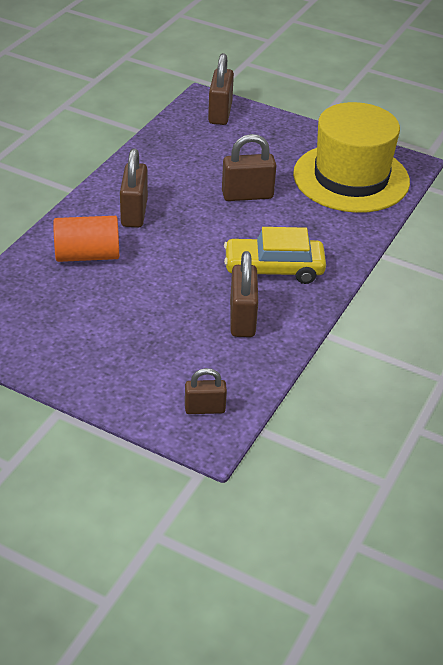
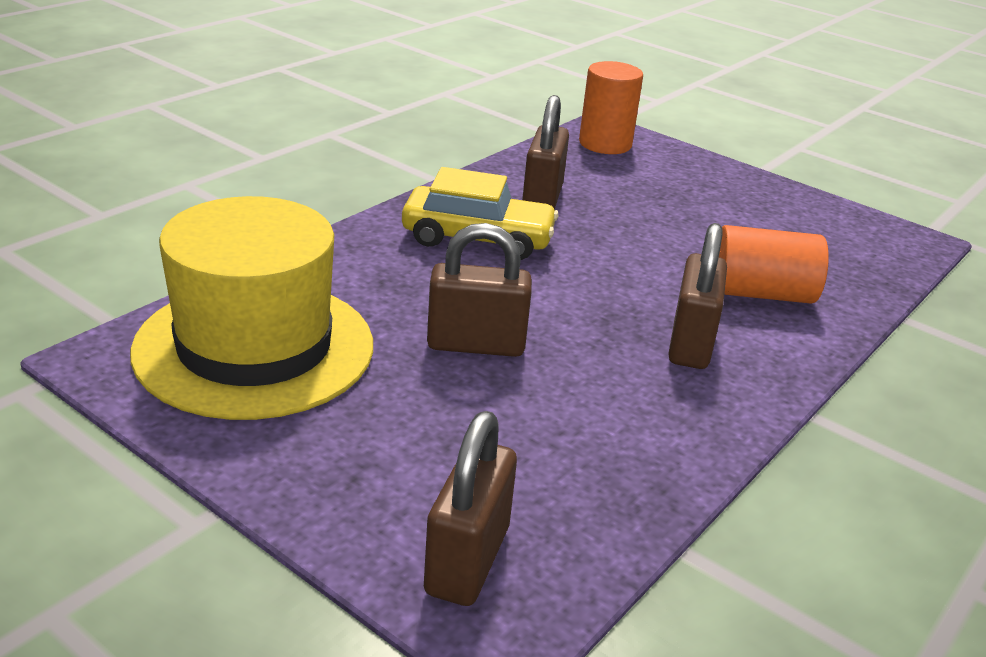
camera: 170 degrees left, 10 degrees down
brown padlock [185,368,227,414] -> orange cylinder [579,61,643,154]

